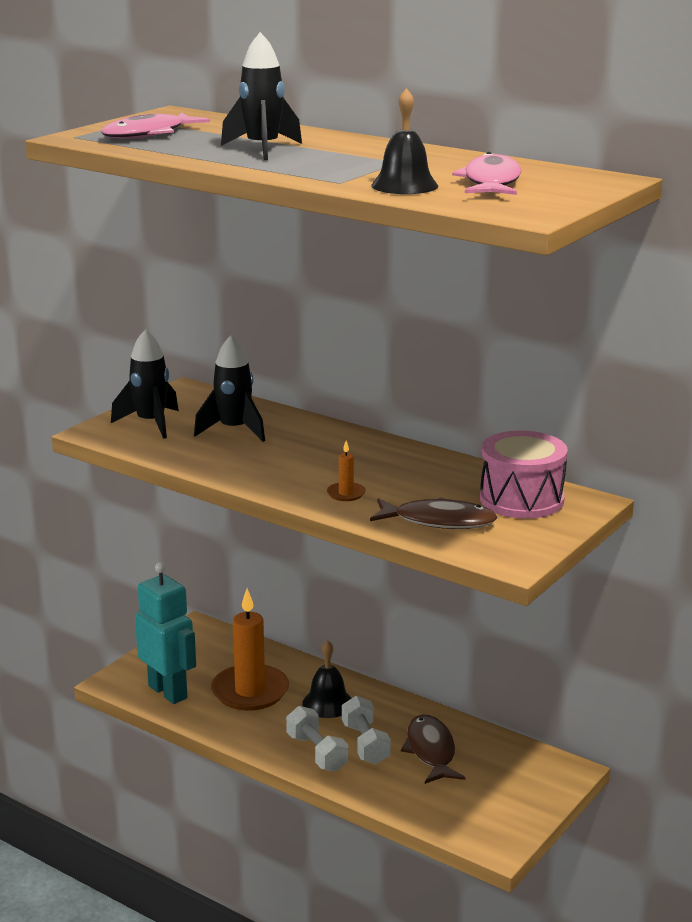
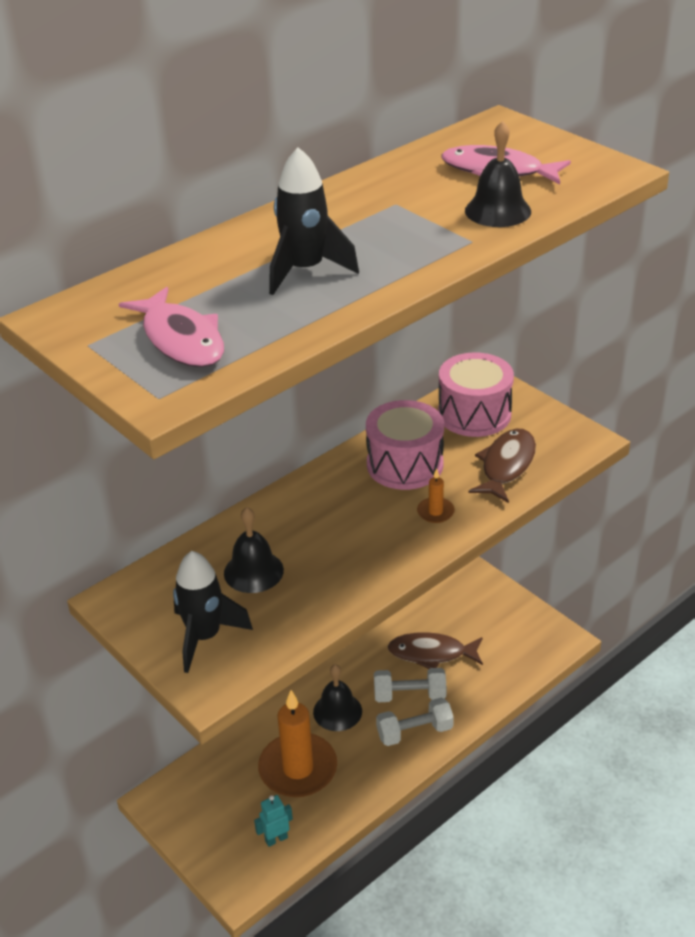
camera: 75 degrees left, 15 degrees up
turquoise robot [135,562,196,704] -> turquoise robot [254,795,293,847], size x0.46
black rocket [194,335,265,442] -> black bell [224,507,284,593]
none -> pink drum [366,400,444,490]

